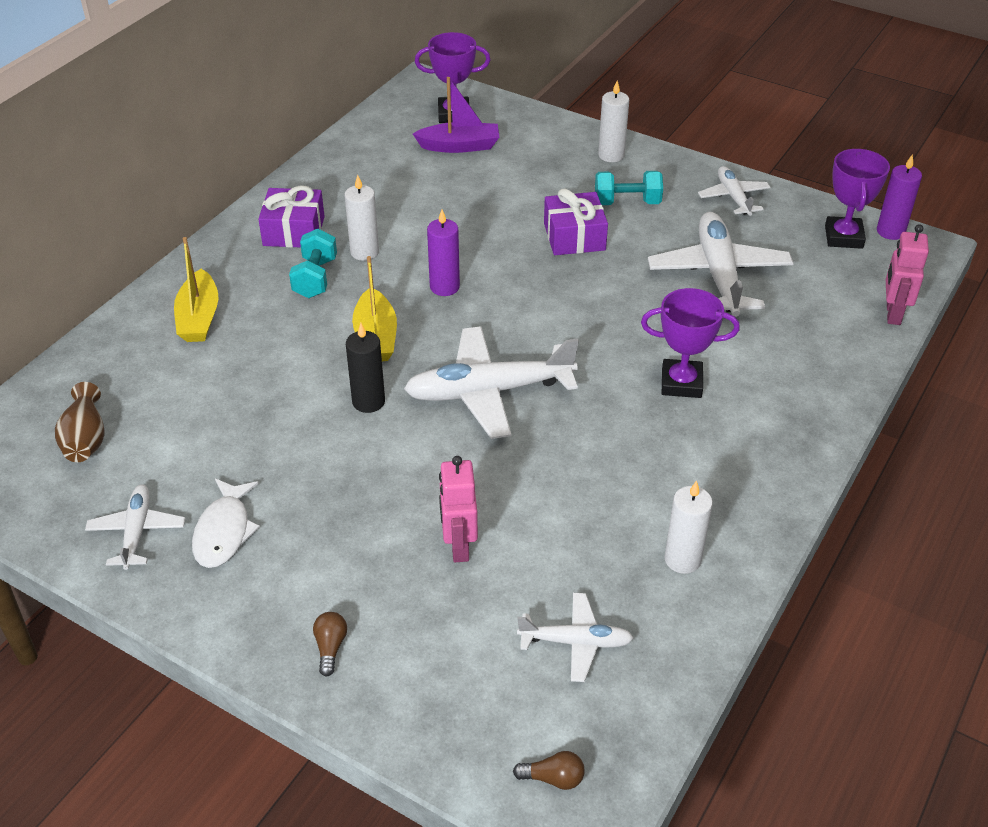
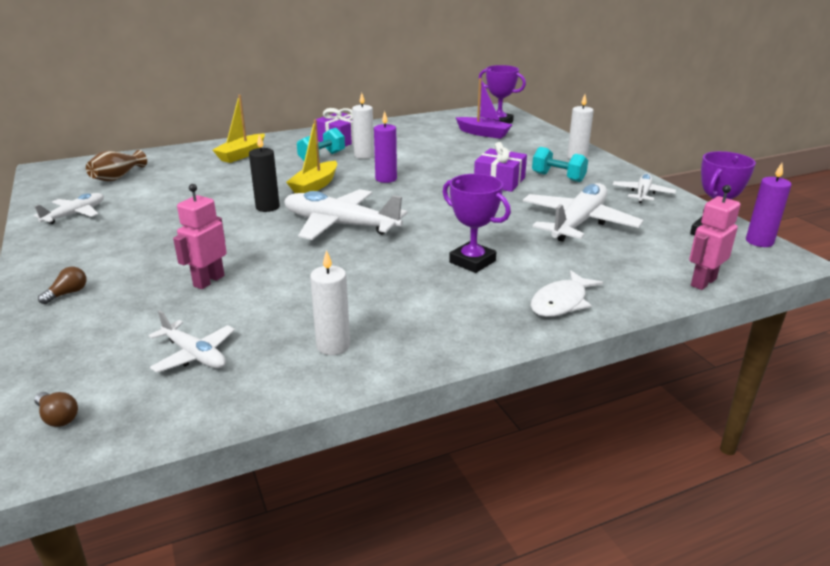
camera: 35 degrees right, 15 degrees down
white fish [192,479,260,568] -> white fish moved to [531,270,603,317]

